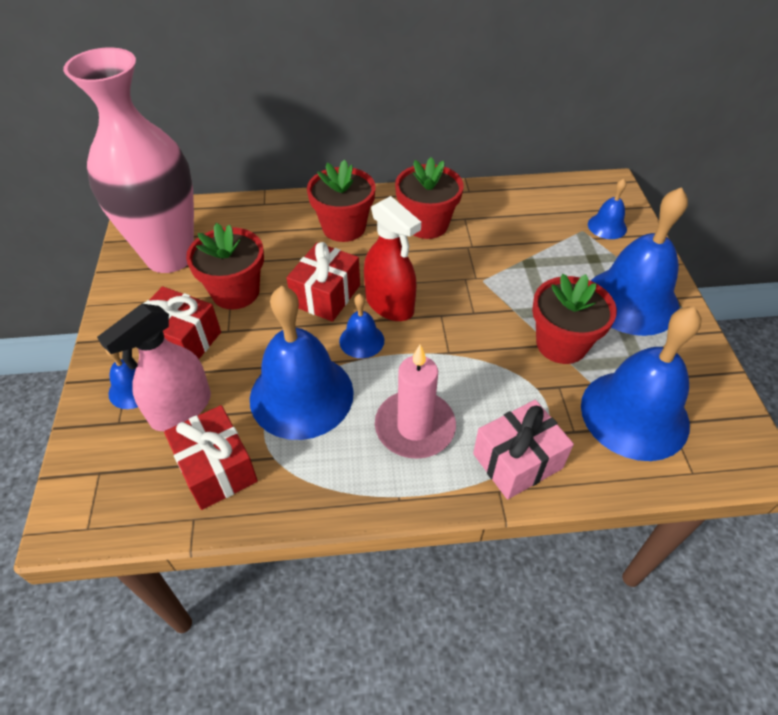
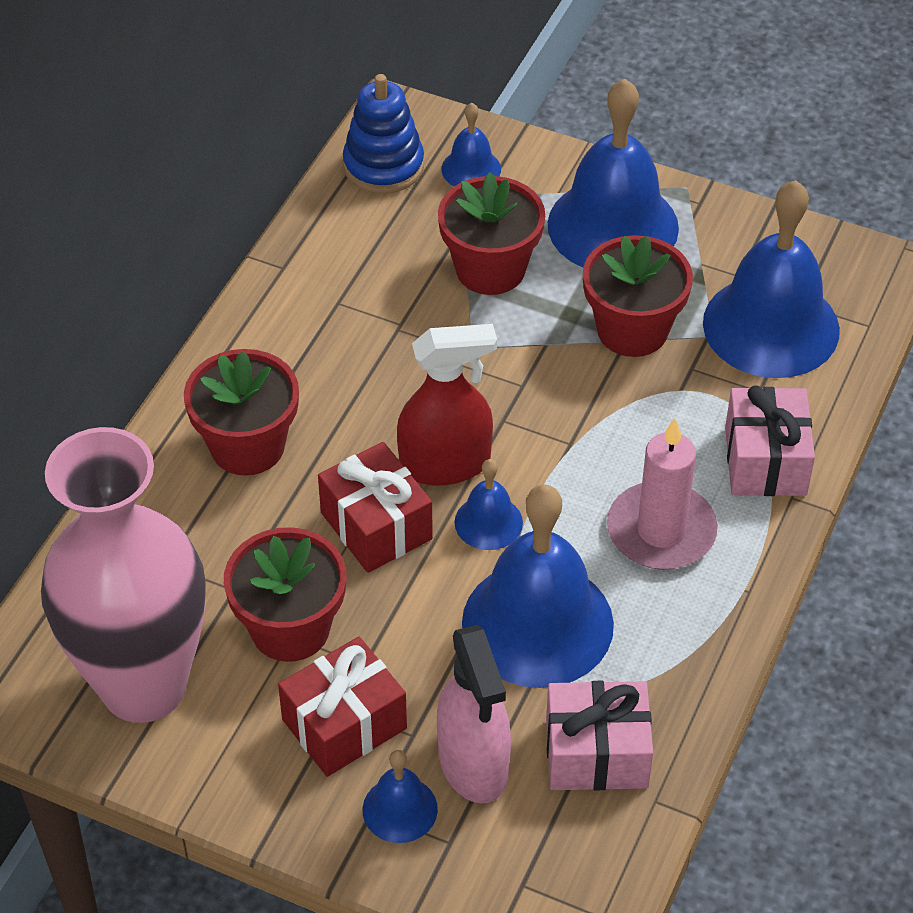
camera: 60 degrees left, 0 degrees up
red gift [164,405,258,510] -> pink gift [546,681,653,790]
red flower pot [395,157,464,239] -> red flower pot moved to [438,172,545,295]
none -> blue stacking toy [343,74,424,194]

